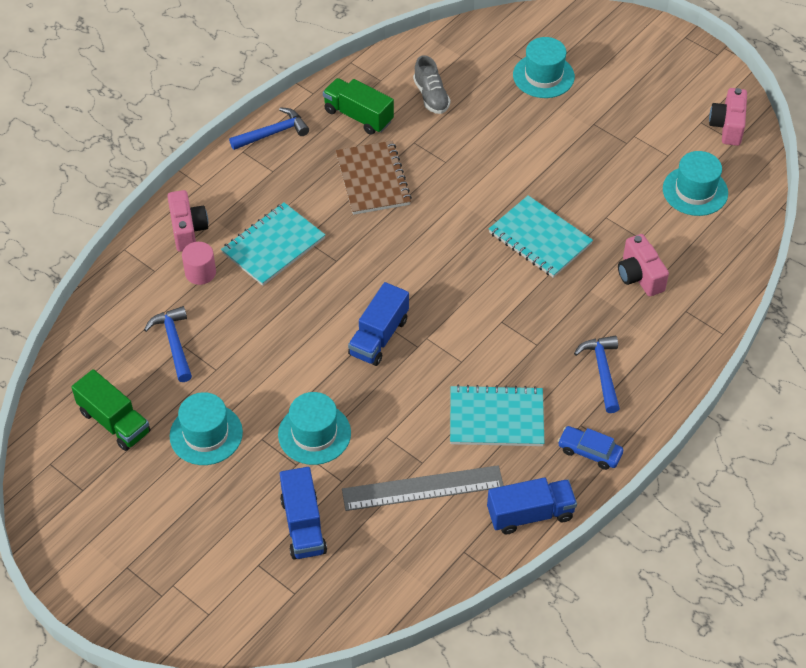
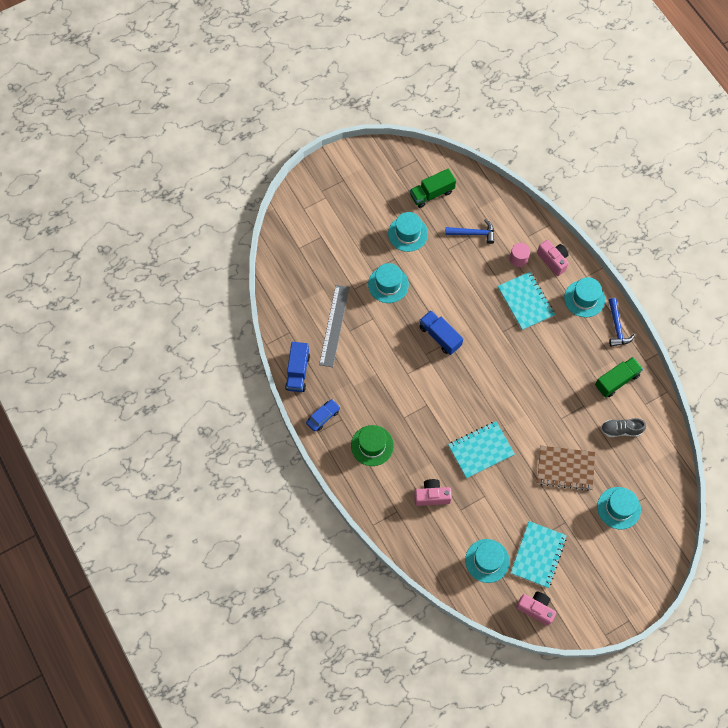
camera: 110 degrees right, 15 degrees up
pink camera [167,190,208,252] -> pink camera turned 135 degrees counterclockwise [537,240,569,276]
blue truck [280,467,327,559] -> none
brown notebook [336,141,412,215] -> brown notebook moved to [537,445,595,491]
turquoise notebook [450,385,544,446] -> turquoise notebook moved to [510,521,567,588]
blue hammer [574,336,620,413] -> green hat [351,425,394,466]
none -> turquoise hat [564,277,605,317]

